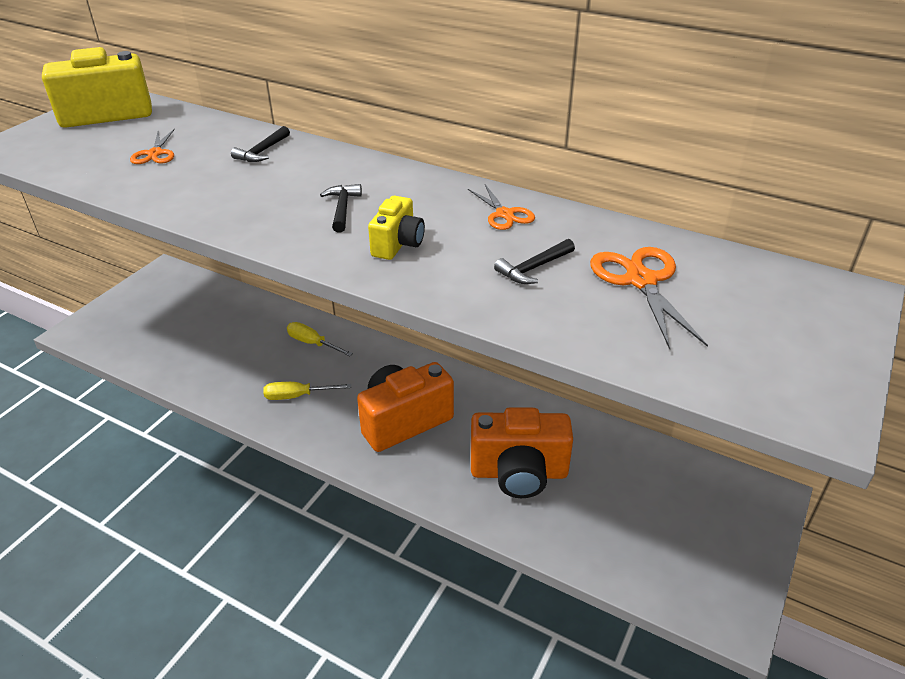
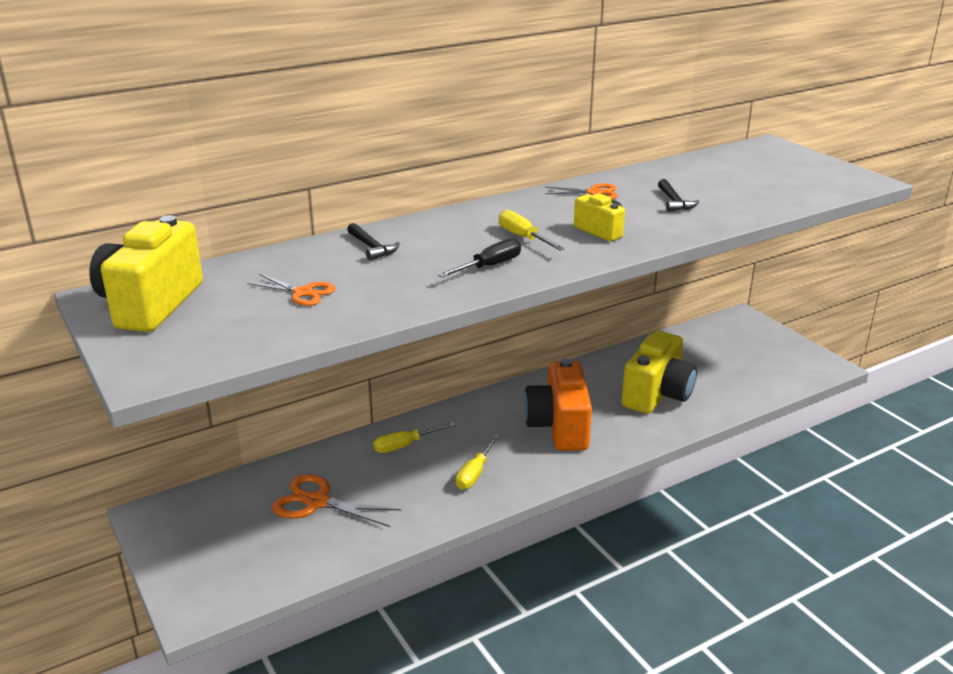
camera: 60 degrees left, 10 degrees down
black hammer [320,184,362,233] -> yellow screwdriver [499,210,565,251]
orange camera [471,407,573,498] -> yellow camera [621,331,697,414]
orange scissors [590,247,708,349] -> orange scissors moved to [272,474,402,527]
none -> black screwdriver [438,238,521,277]

